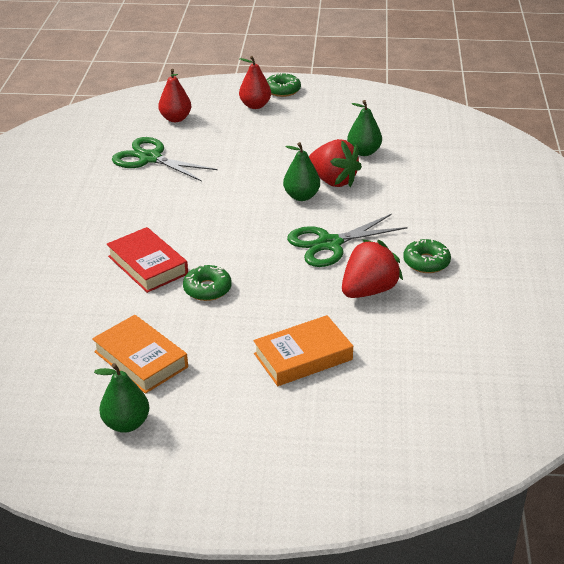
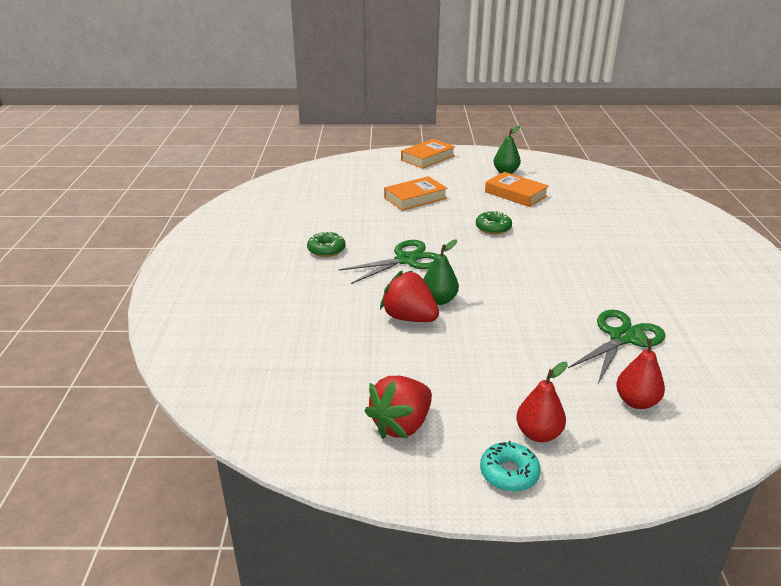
camera: 175 degrees right, 5 degrees down
red book [107,227,188,293] -> none
green scissors [112,137,218,182] -> green scissors turned 75 degrees counterclockwise [568,310,665,383]
green donut [267,73,301,97] -> turquoise donut [480,441,541,492]
red strawberry [342,239,403,298] -> red strawberry moved to [365,376,432,439]
green pear [347,100,382,156] -> none
none -> orange book [401,139,455,169]

